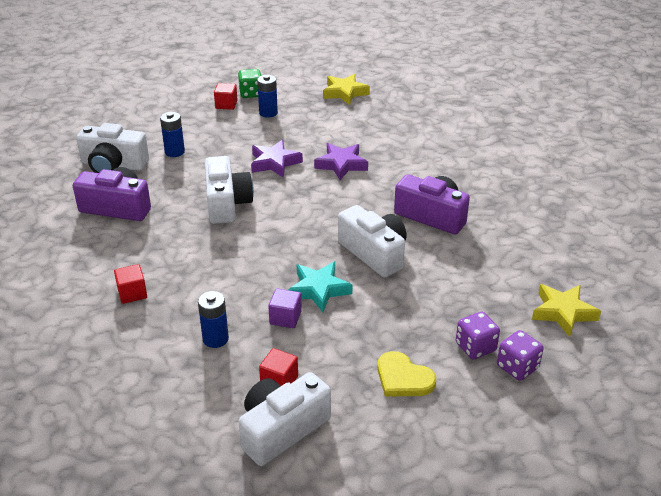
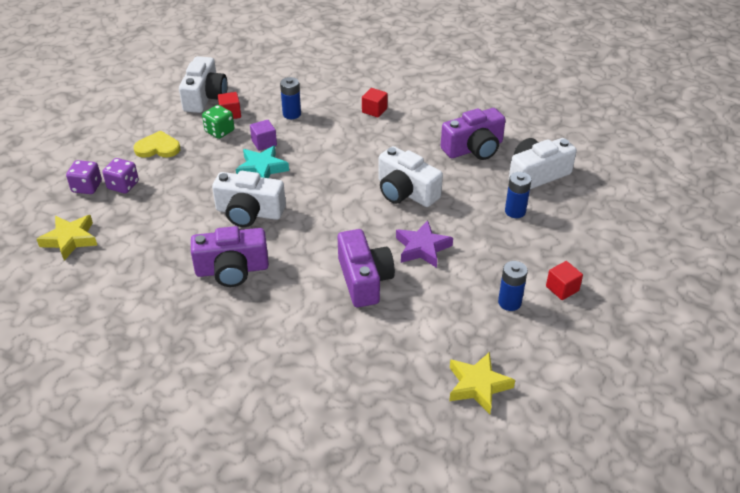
camera: 140 degrees right, 5 degrees up
green dice [238,69,261,98] -> green dice moved to [202,105,234,139]
purple star [314,143,368,180] -> purple camera [338,229,395,307]

